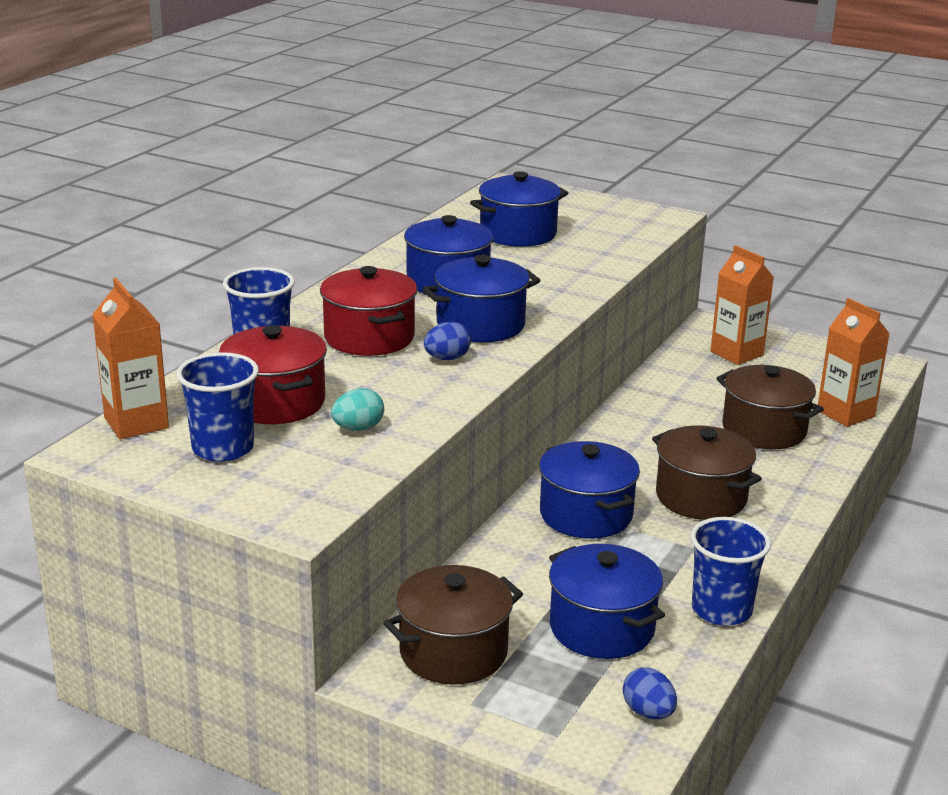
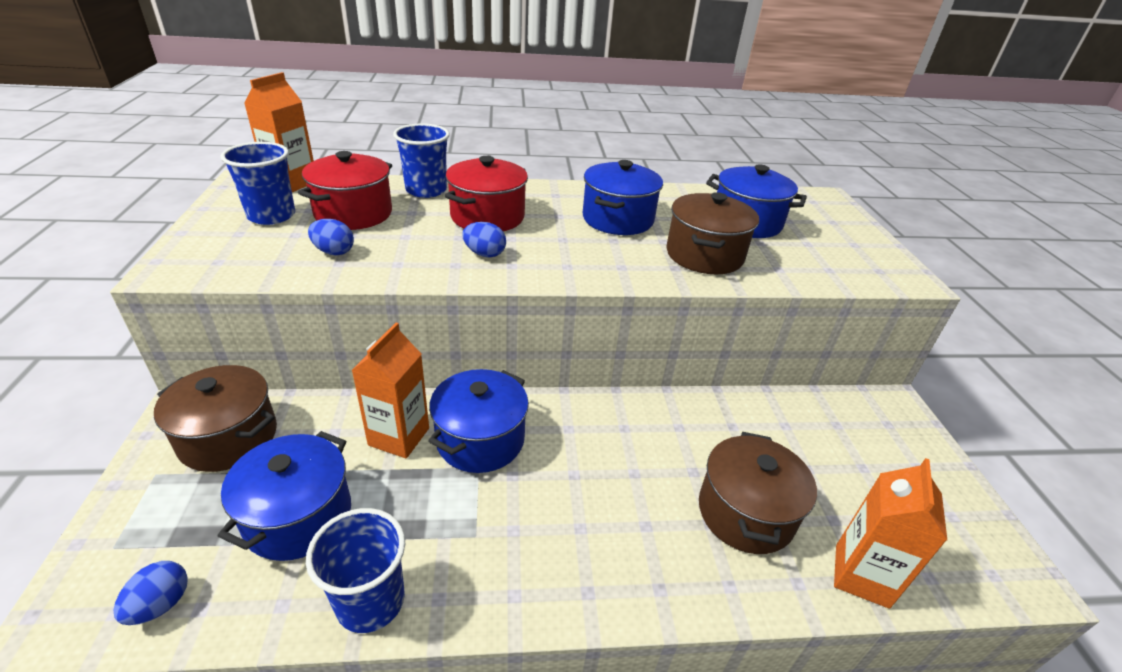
camera: 55 degrees right, 10 degrees up
turquoise egg [331,388,384,431] -> blue egg [308,219,354,255]
blue pot [423,255,540,342] -> none
brown pot [652,425,762,520] -> brown pot moved to [666,192,759,274]
orange carton [711,245,774,365] -> orange carton moved to [352,323,429,458]

